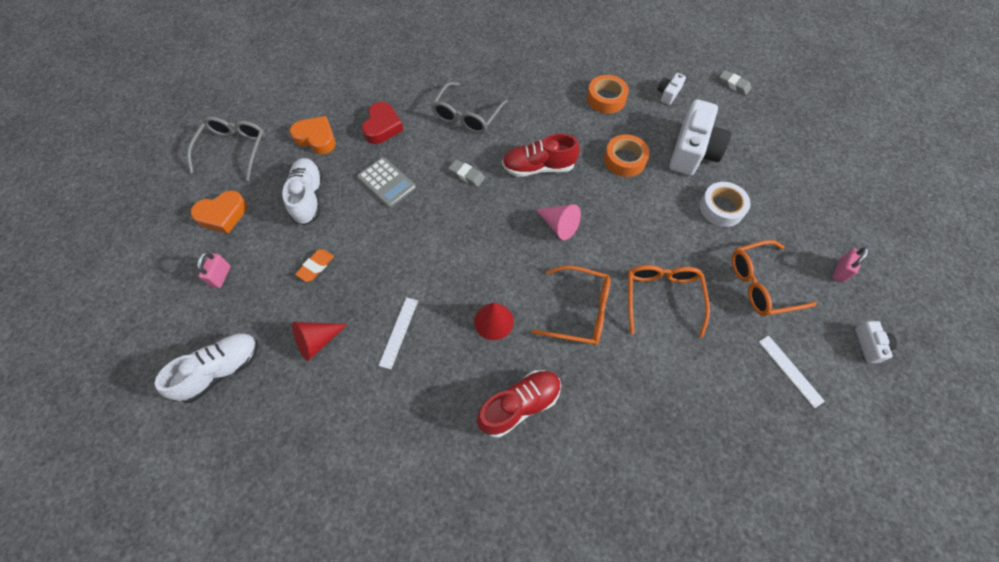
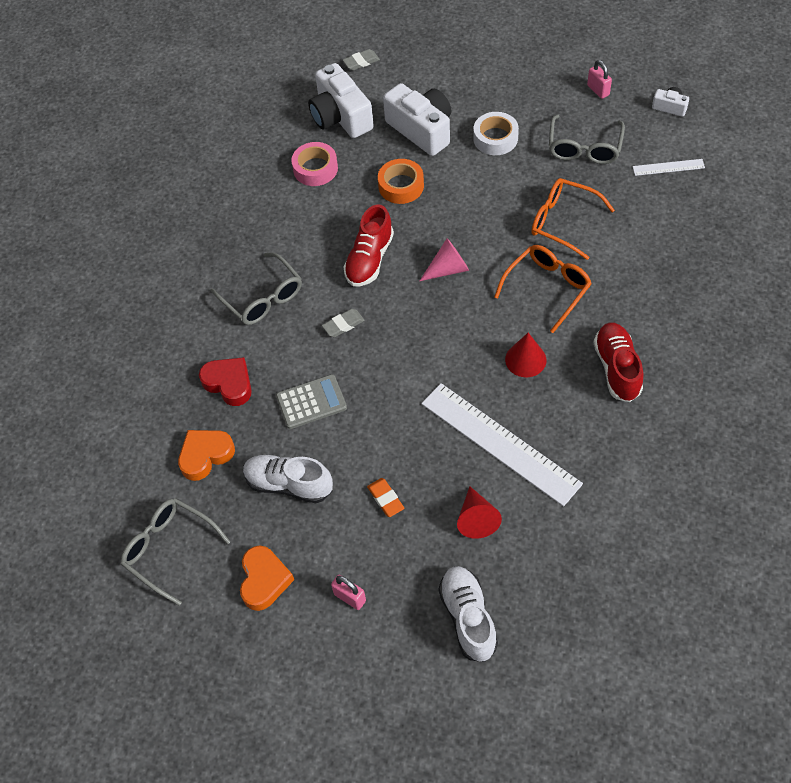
camera: 60 degrees left, 5 degrees down
white ruler [378,297,418,369] -> white ruler [421,383,583,506], size x2.23
orange tape [587,75,629,114] -> pink tape [291,142,338,186]
white camera [657,73,686,105] -> white camera [308,63,374,138], size x2.14
orange glasses [731,240,817,316] -> grey glasses [549,114,625,164]

